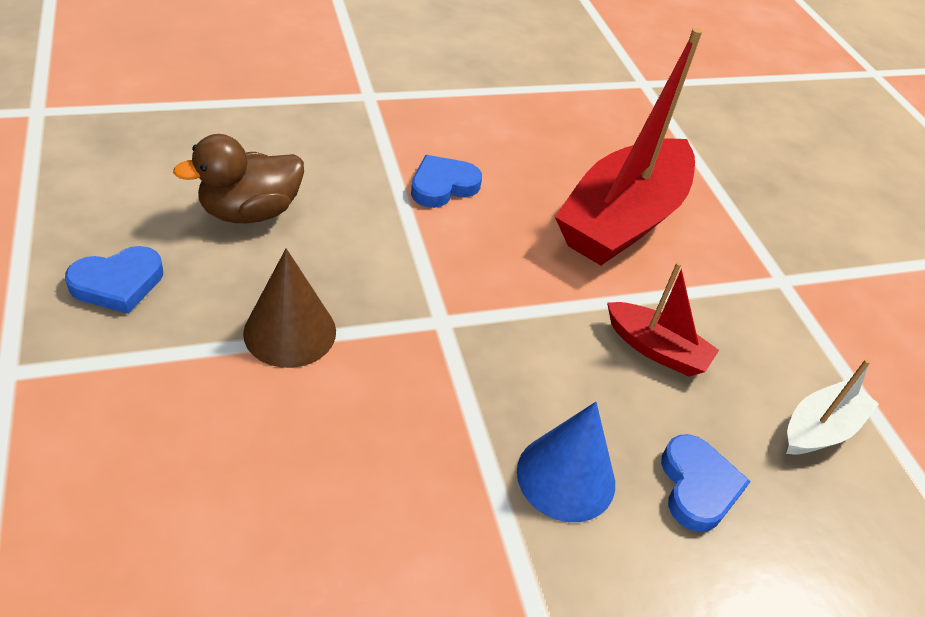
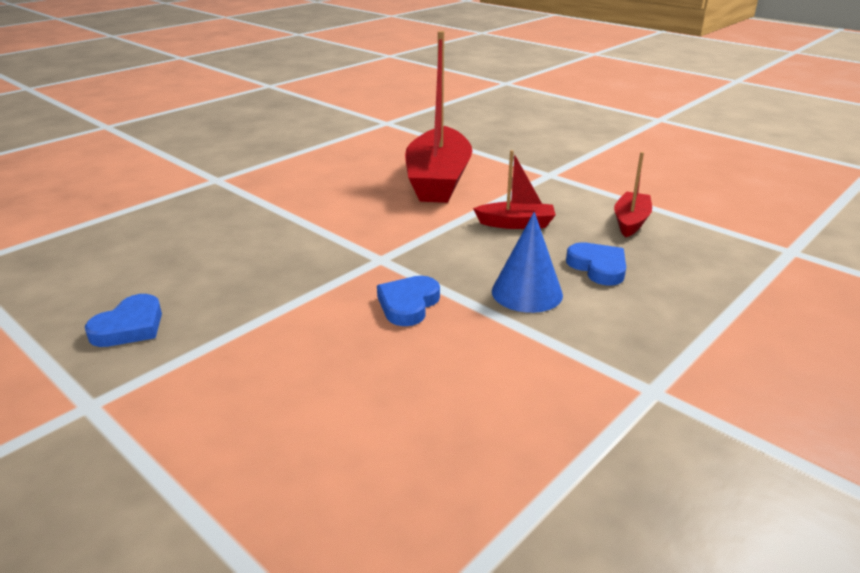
camera: 25 degrees left, 15 degrees down
brown duck [173,134,304,223] -> none
brown cone [243,248,336,368] -> none
blue heart [411,155,482,208] -> blue heart moved to [377,276,440,326]
white boat [786,359,879,455] -> red boat [614,152,652,237]

